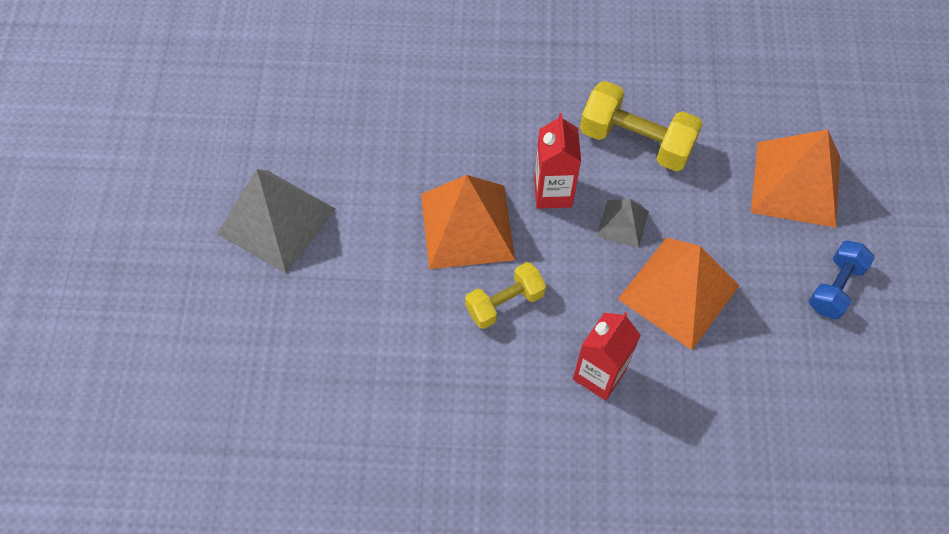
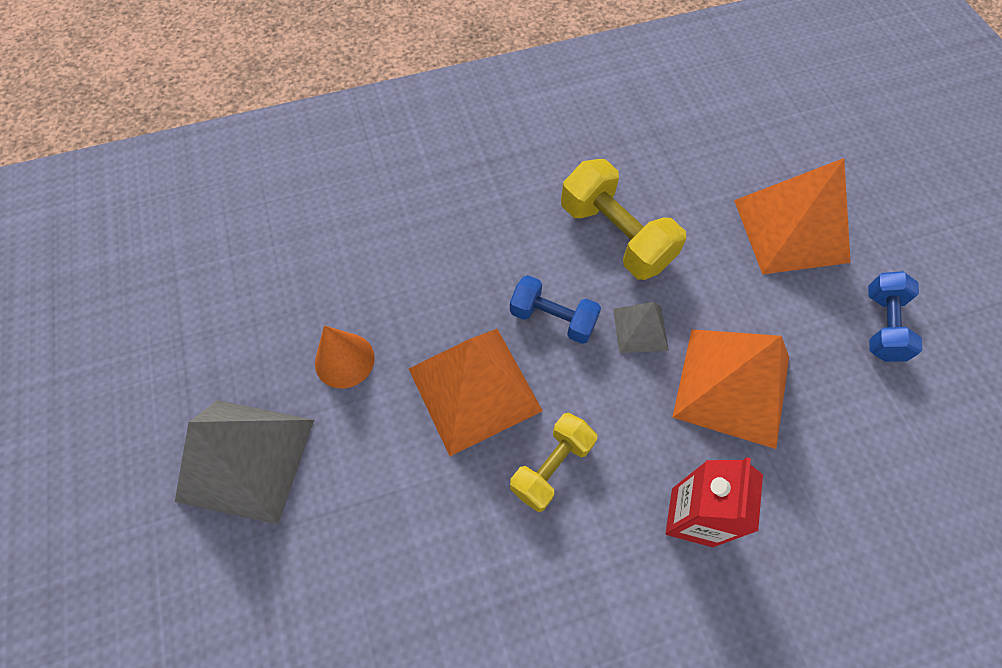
camera: 20 degrees left, 0 degrees up
red carton [534,113,581,209] -> blue dumbbell [510,275,601,344]
yellow dumbbell [580,81,703,171] -> yellow dumbbell turned 45 degrees clockwise [561,159,687,280]
none -> orange cone [315,326,375,388]

